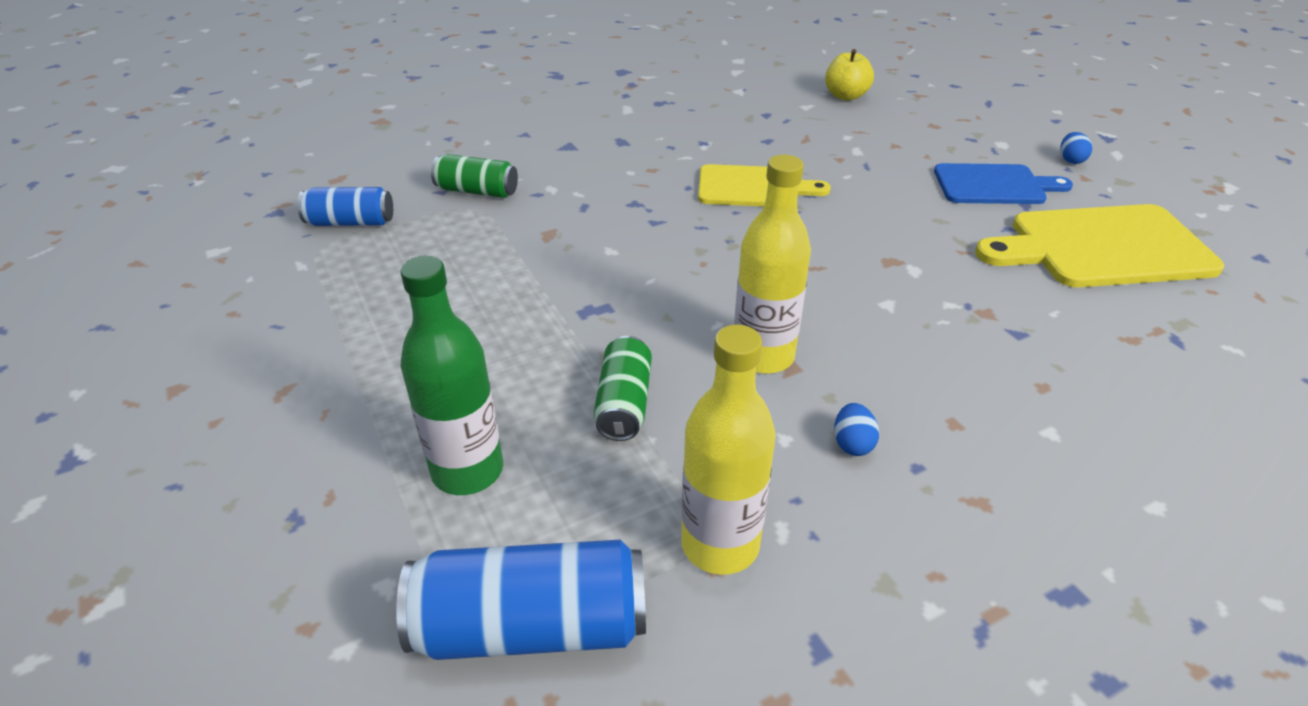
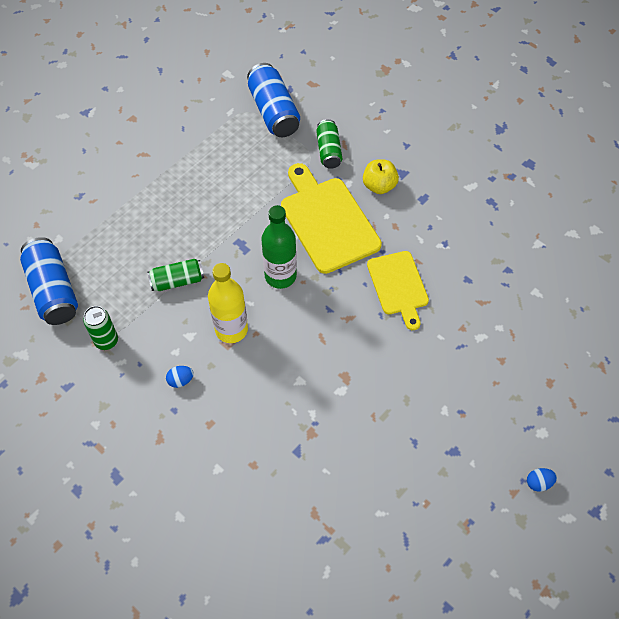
camera: 70 degrees right, 20 degrees up
blue can [297,187,393,226] -> blue can [247,63,300,137], size x1.61
green bottle [401,256,503,495] -> green bottle moved to [261,205,297,289]
yellow bottle [681,325,776,575] -> green can [83,306,118,350]
yellow apple [825,49,874,101] -> yellow apple moved to [363,159,399,194]
blue cutting board [934,163,1073,204] -> none
yellow cutting board [975,204,1224,287] -> yellow cutting board moved to [281,163,382,274]

